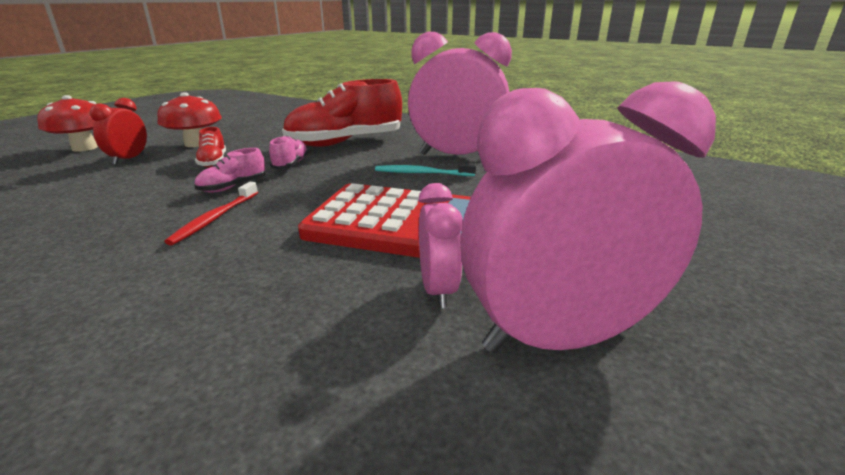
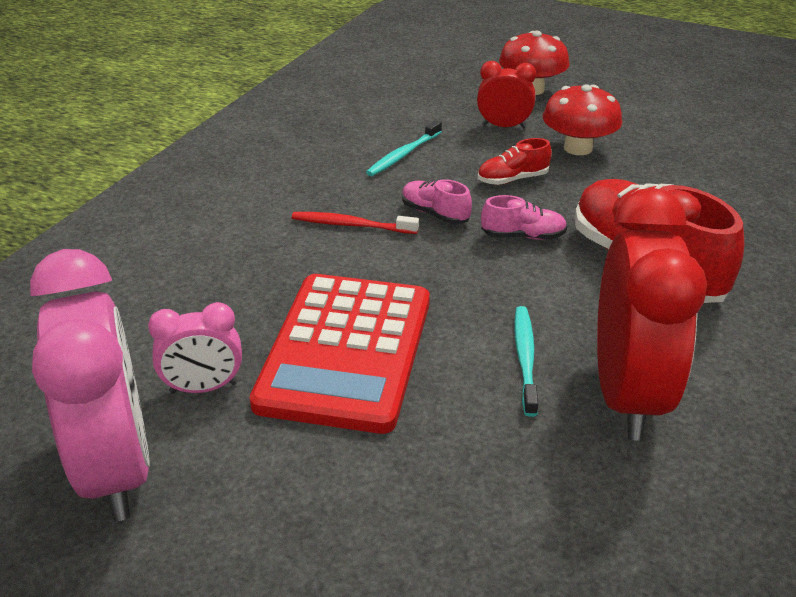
camera: 85 degrees right, 10 degrees up
pink clock [408,32,512,155] -> red clock [597,188,707,441]
none -> turquoise toothbrush [366,120,442,176]

